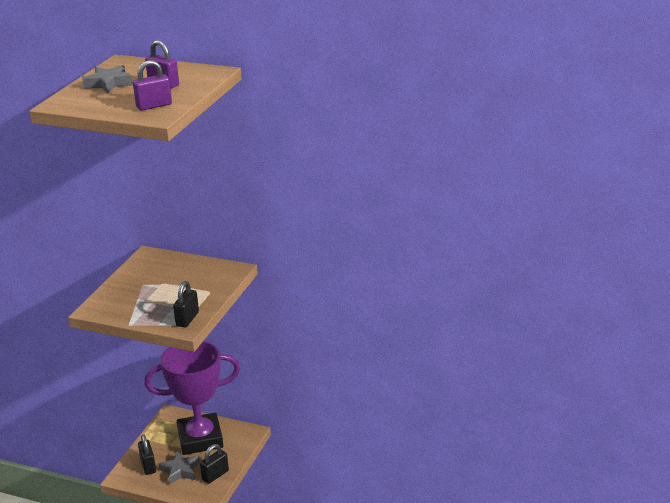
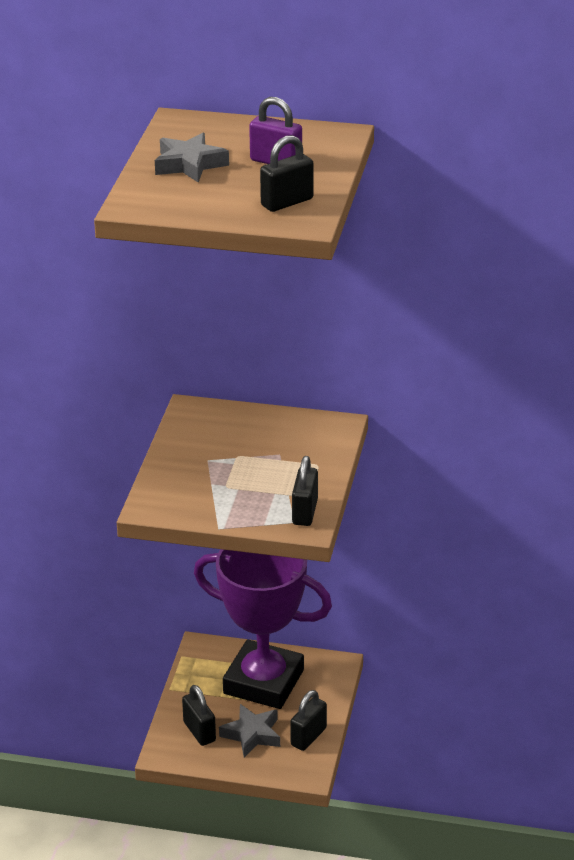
camera: 10 degrees left, 5 degrees up
purple padlock [133,60,172,110] -> black padlock [260,135,314,212]
purple trophy [144,341,240,455] -> purple trophy turned 45 degrees clockwise [194,549,332,709]

